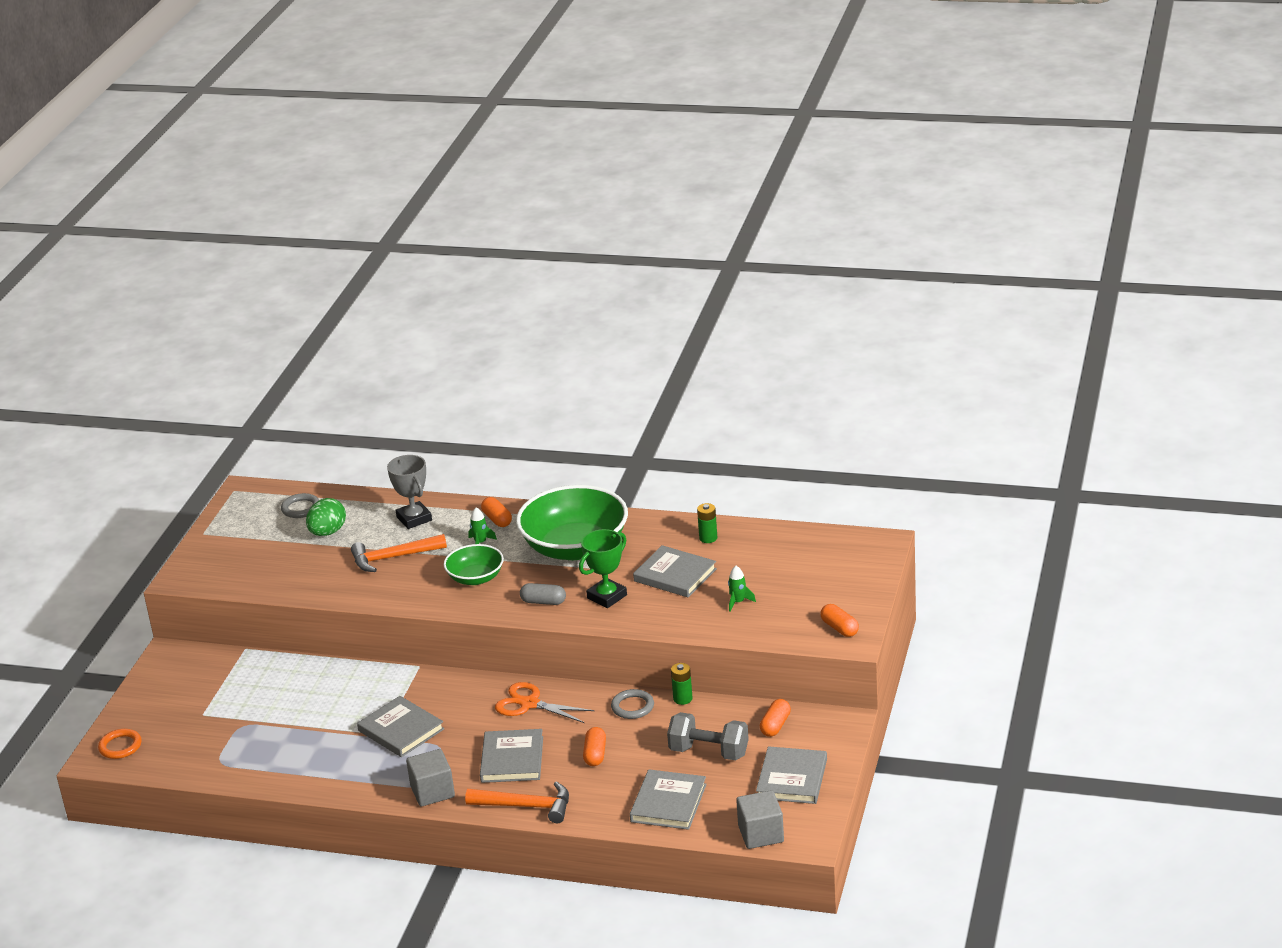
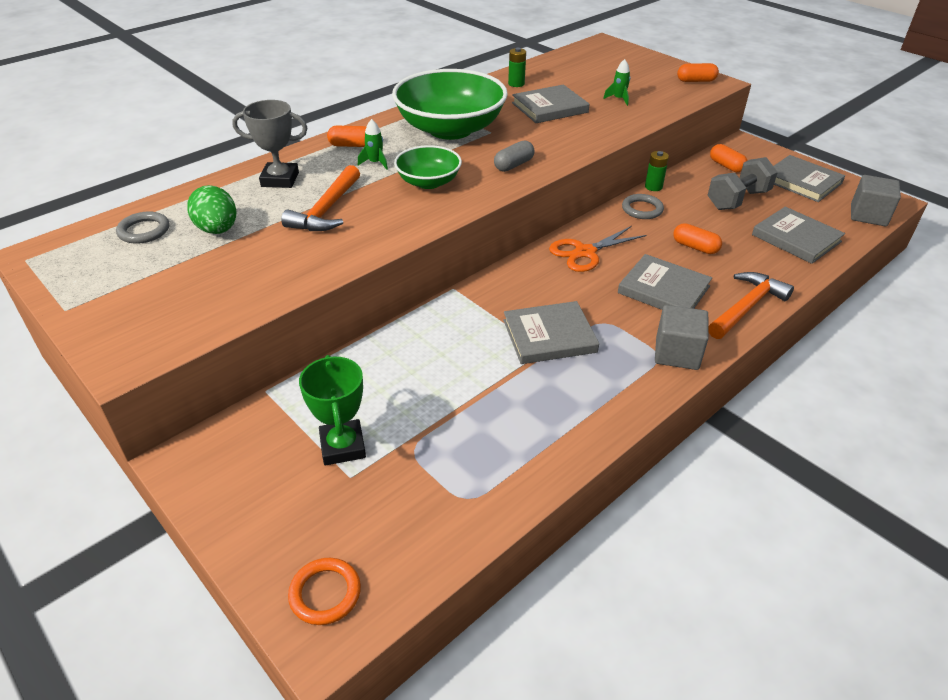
camera: 60 degrees left, 10 degrees up
green trophy [579,529,627,608] -> green trophy moved to [299,355,366,466]

